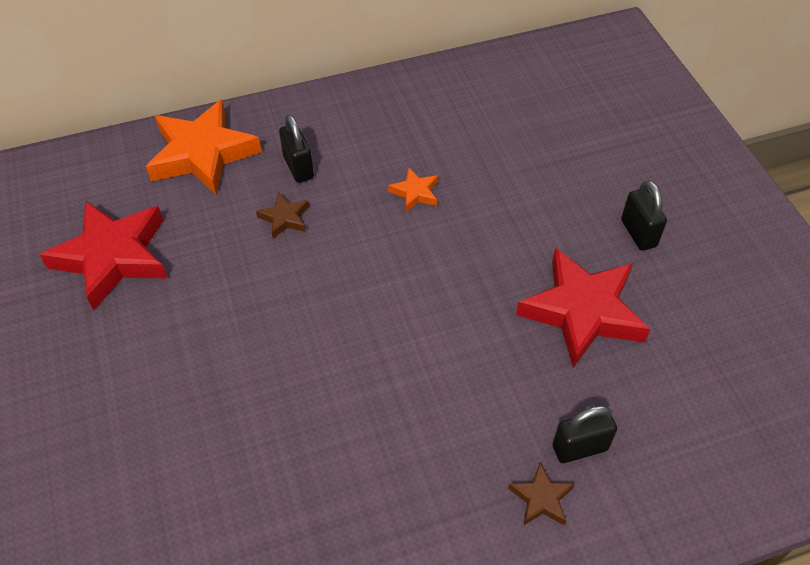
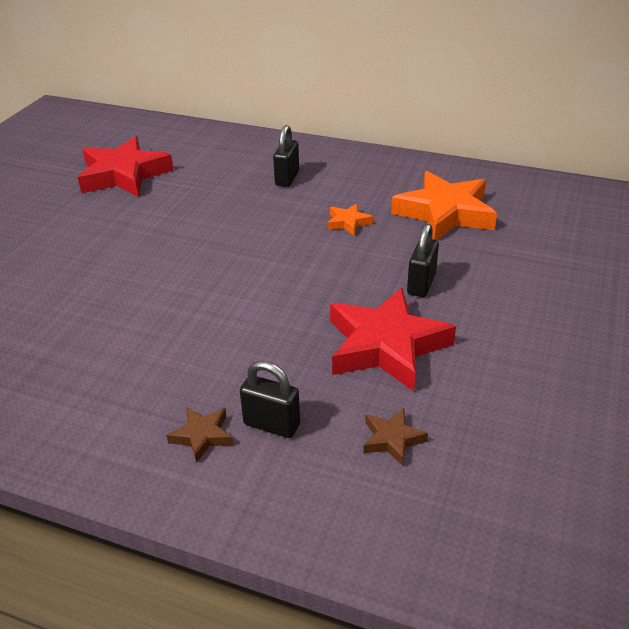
camera: 40 degrees right, 15 degrees down
orange star [146,99,262,196] -> orange star moved to [391,171,497,240]
brown star [256,192,309,238] -> brown star moved to [363,408,428,466]
black padlock [621,180,667,251] -> black padlock moved to [407,224,439,297]

